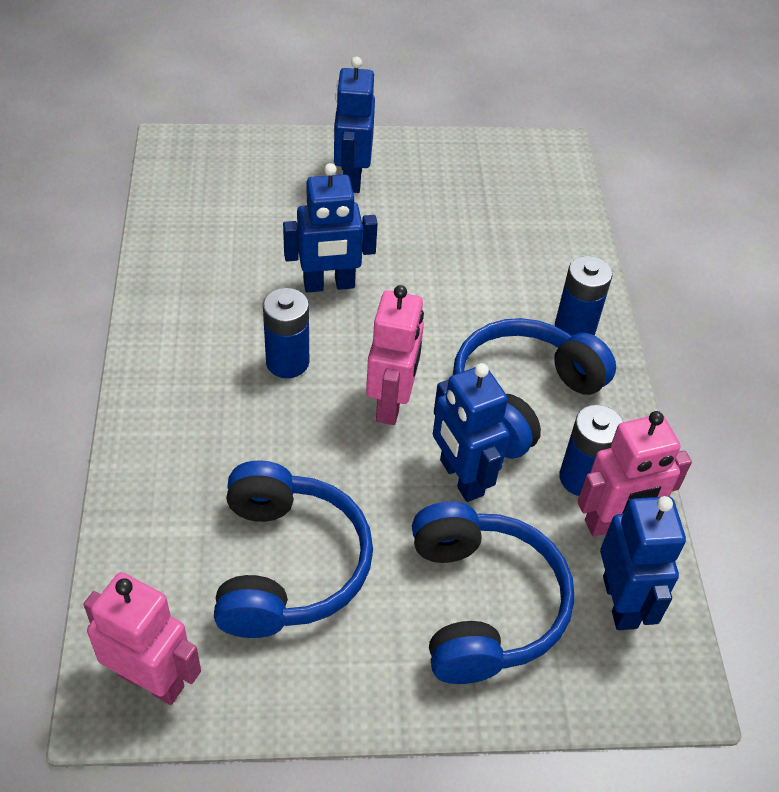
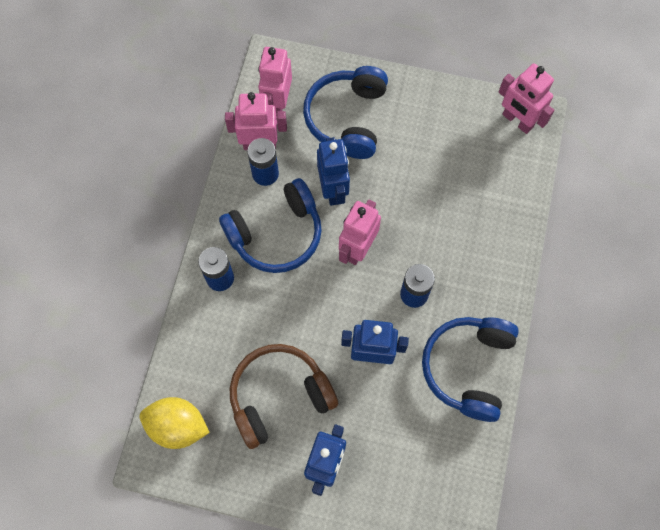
camera: 160 degrees left, 20 degrees up
blue headphones [214,460,373,638] -> blue headphones moved to [422,317,519,422]
blue robot [600,496,686,630] -> pink robot [258,47,292,117]
none -> yellow lemon [140,397,210,449]
none -> brown headphones [230,344,338,449]

